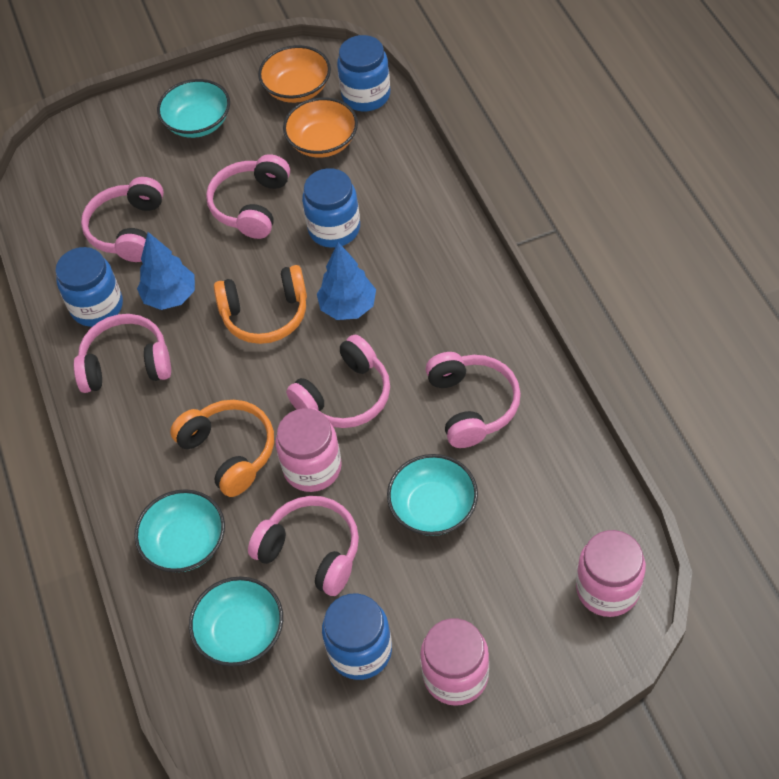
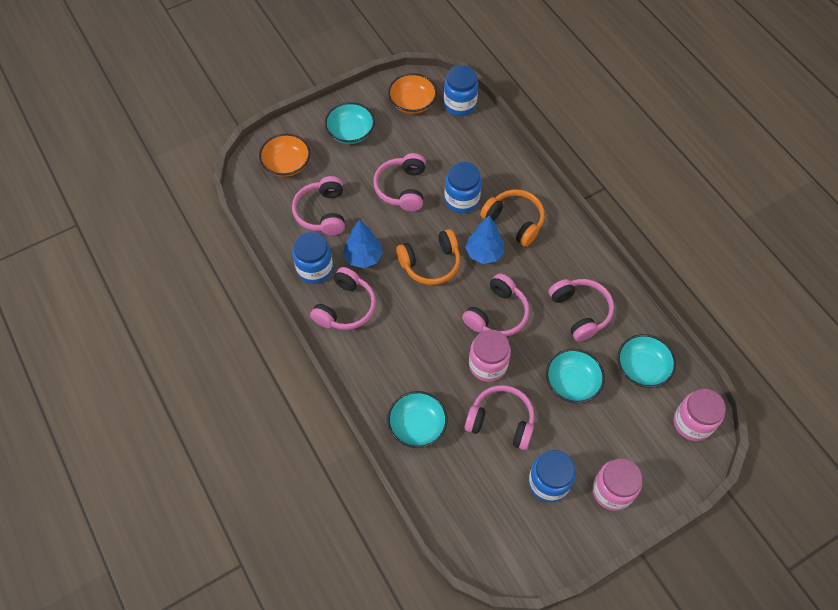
camera: 15 degrees left, 5 degrees up
pink headphones [74,314,171,393] -> pink headphones turned 135 degrees clockwise [310,267,376,330]
orange headphones [170,400,274,497] -> orange headphones moved to [480,190,545,247]
turquoise bowl [189,576,283,667] -> turquoise bowl moved to [617,334,676,388]
orange bowl [283,97,358,158] -> orange bowl moved to [259,134,310,177]

